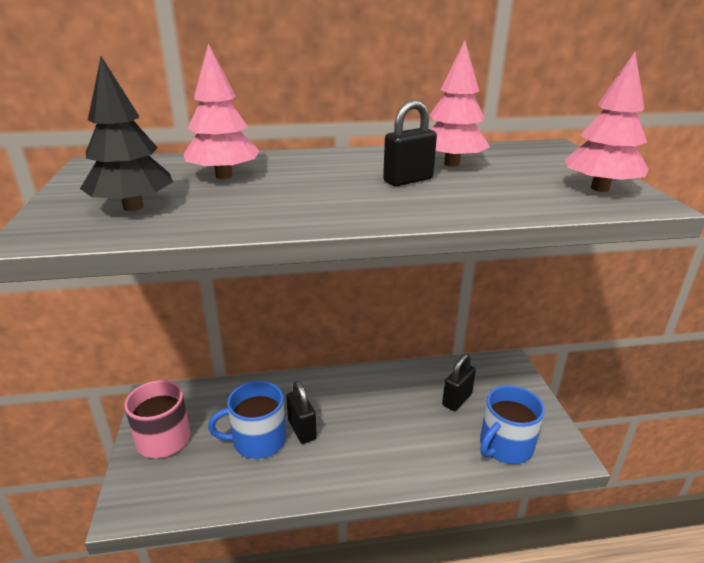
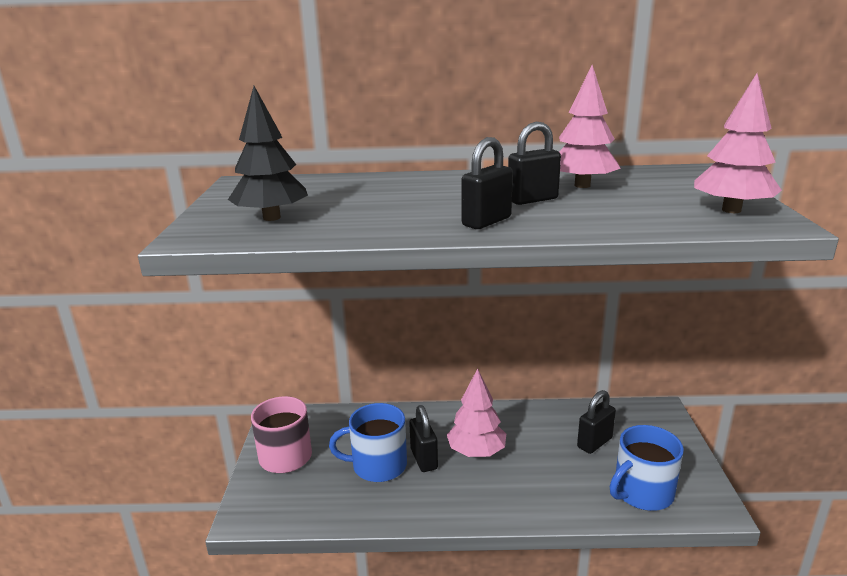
camera: 10 degrees right, 5 degrees down
pink tree [184,43,259,179] -> pink tree moved to [447,368,506,457]
none -> black padlock [461,137,513,229]

